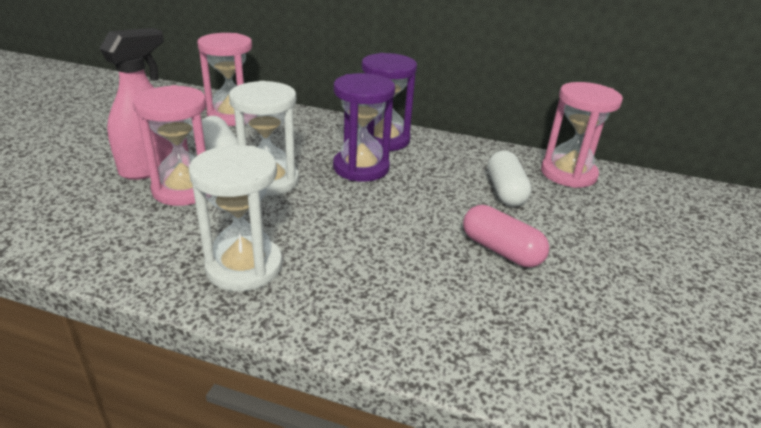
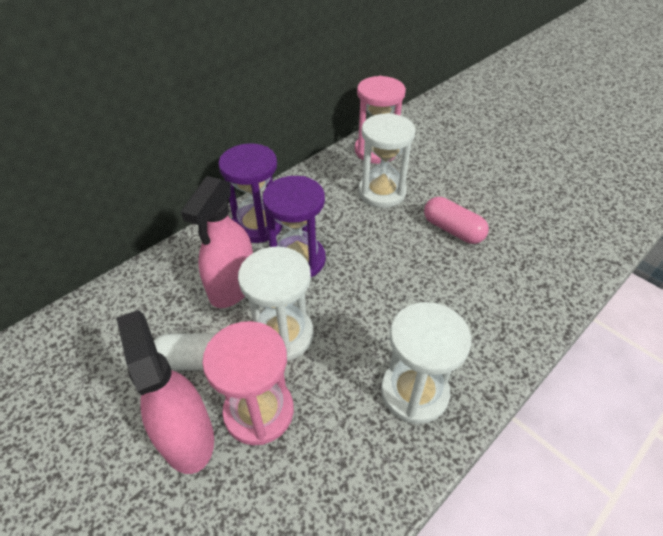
camera: 60 degrees left, 15 degrees up
pink hourglass [197,33,252,126] -> none
pink capsule [463,205,549,267] -> pink capsule turned 60 degrees clockwise [424,197,489,244]
white capsule [487,150,532,206] -> white hourglass [358,113,416,208]
none -> pink spray bottle [181,176,253,308]

